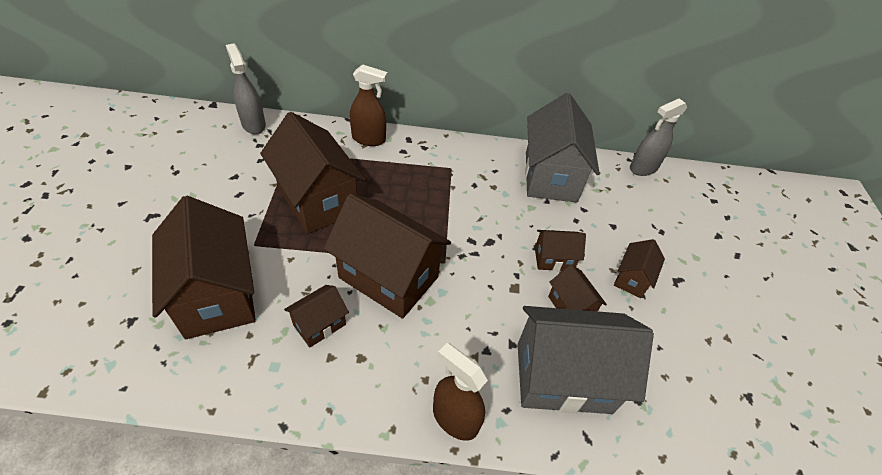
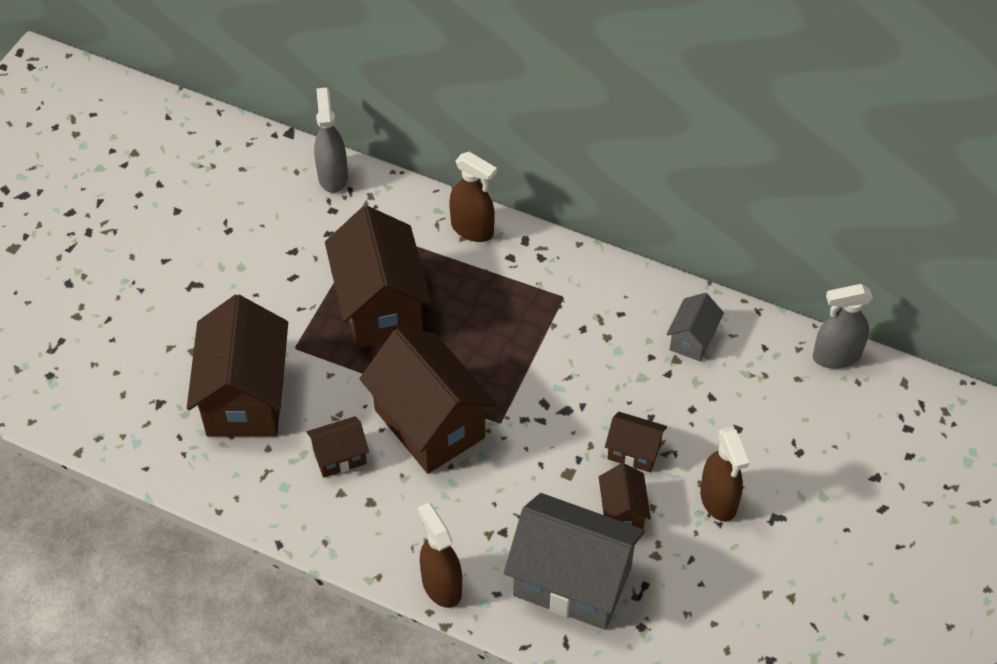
camera: 25 degrees right, 5 degrees up
grey house [525,93,600,202] -> grey house [666,293,724,361], size x0.48
brown house [614,239,665,298] -> brown spray bottle [700,427,749,522]

